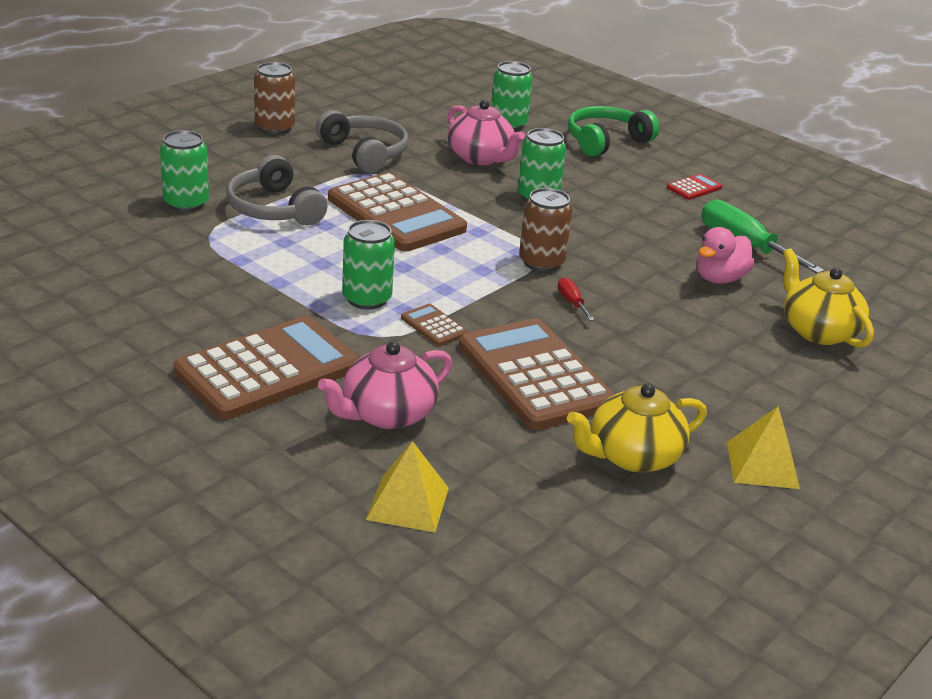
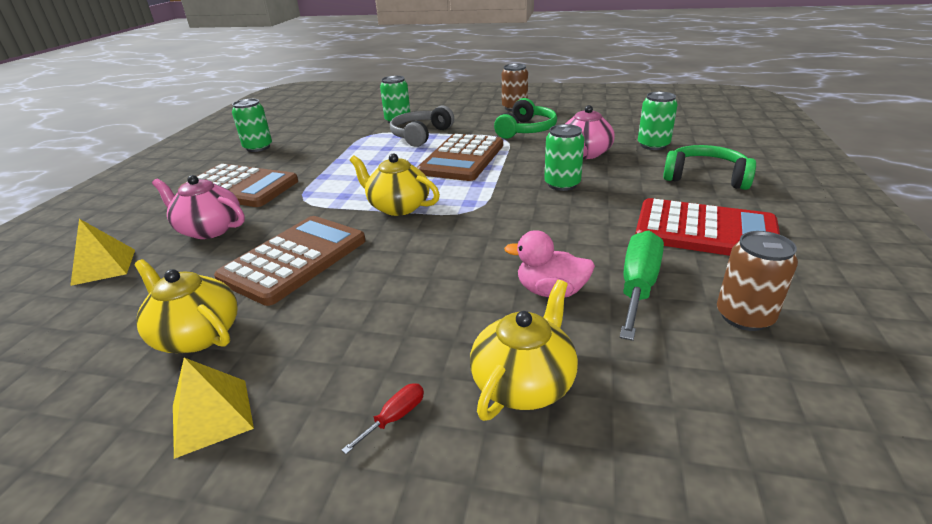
camera: 65 degrees right, 0 degrees up
grey headphones [316,110,409,173] -> green headphones [494,98,557,139]
green can [342,220,395,310] -> green can moved to [232,99,272,152]
brown calculator [401,304,468,346] -> none
brown can [519,188,572,272] -> brown can moved to [717,231,798,331]
red screwdriver [558,277,595,321] -> red screwdriver moved to [341,383,424,454]
red calculator [667,174,722,200] -> red calculator [635,198,780,256], size x2.41
none -> yellow teapot [350,153,440,216]

